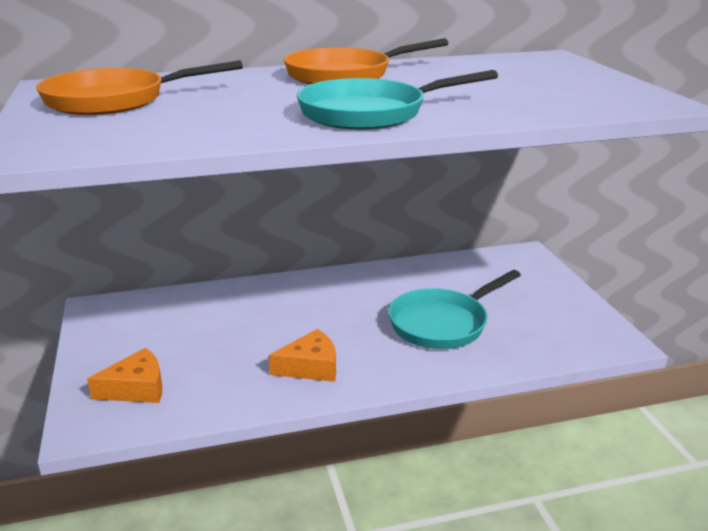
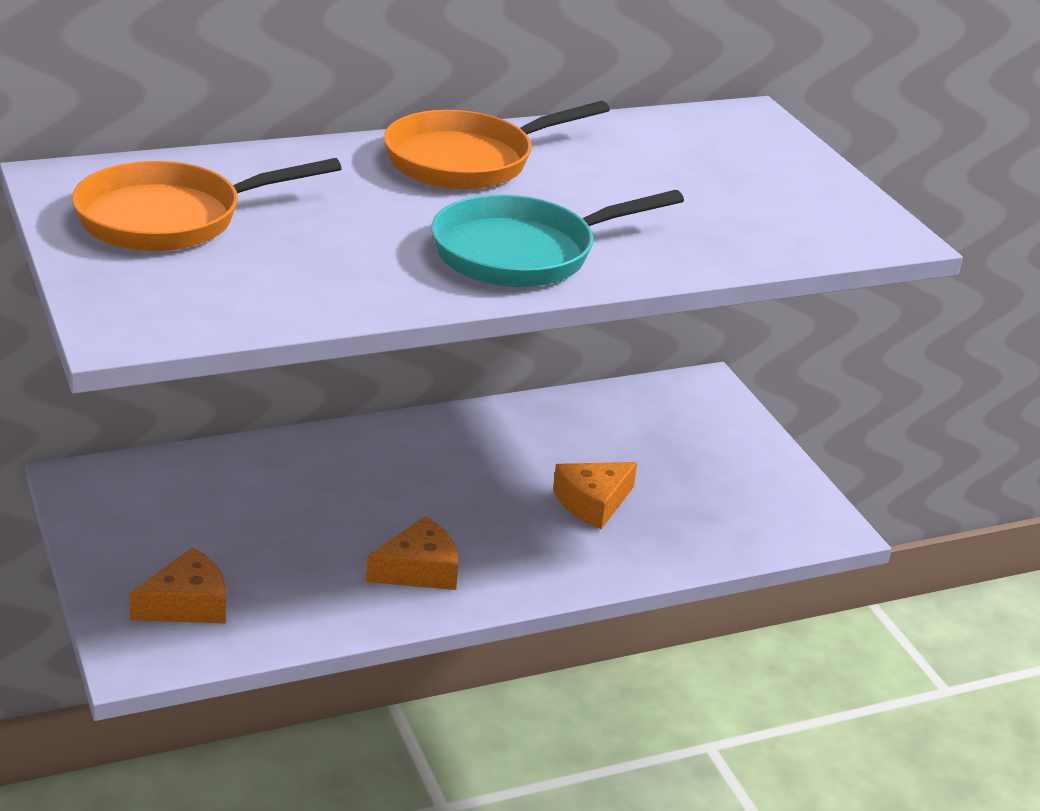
camera: 10 degrees left, 5 degrees up
turquoise pan [388,270,521,349] -> orange cheese [553,462,637,529]

